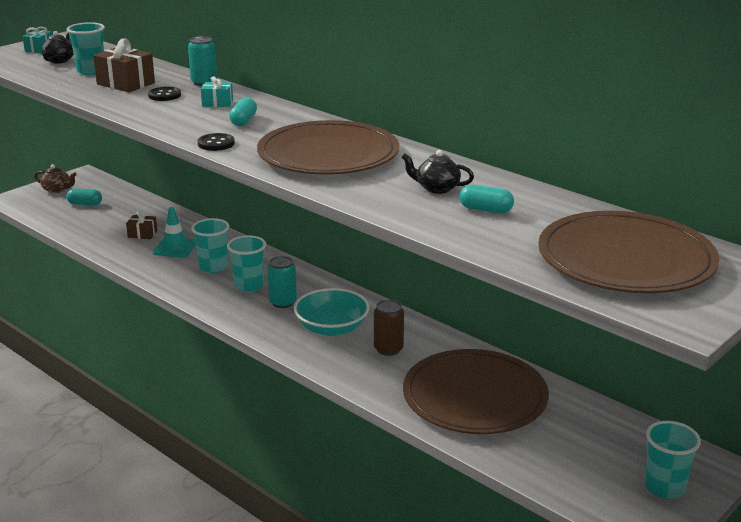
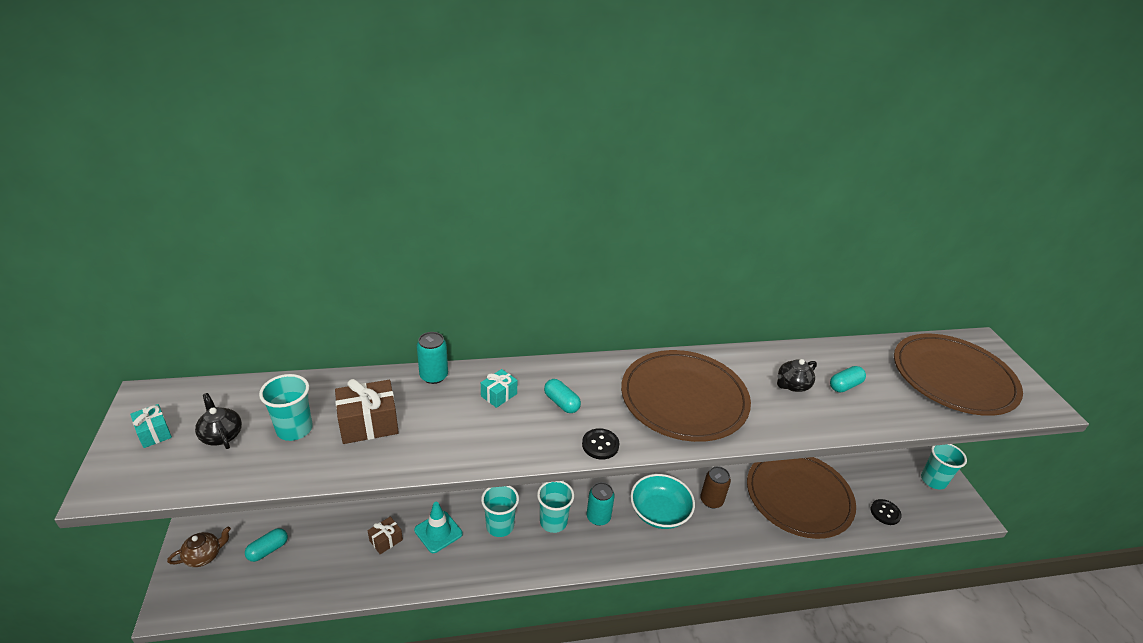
camera: 55 degrees left, 10 degrees up
black button [148,87,181,101] -> black button moved to [871,499,902,525]

